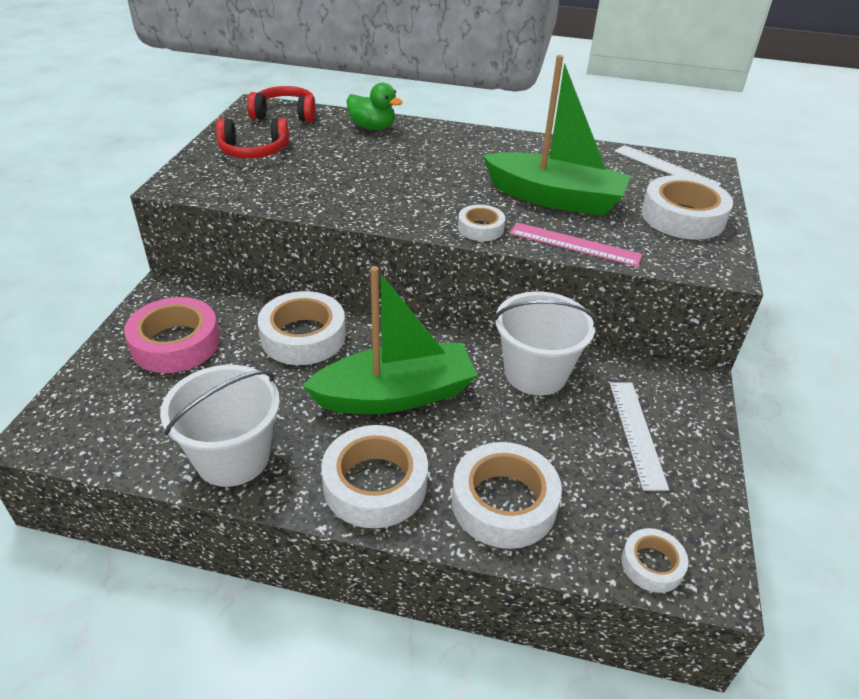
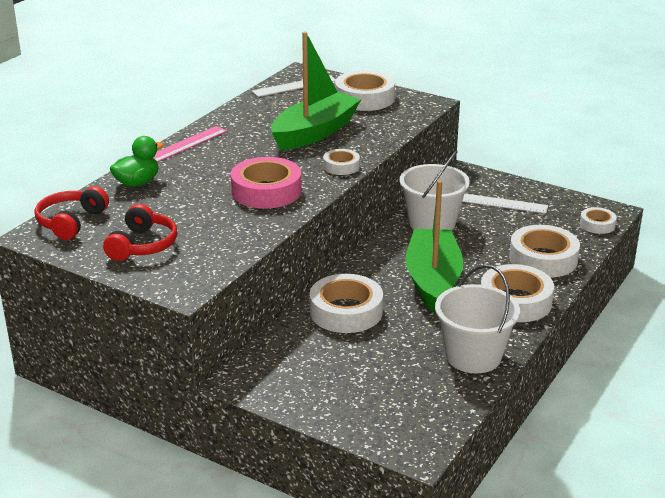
camera: 70 degrees left, 10 degrees down
pink tape [124,297,220,373] -> pink tape moved to [231,157,302,209]
pink ruler [510,222,643,267] -> pink ruler moved to [153,126,227,162]

